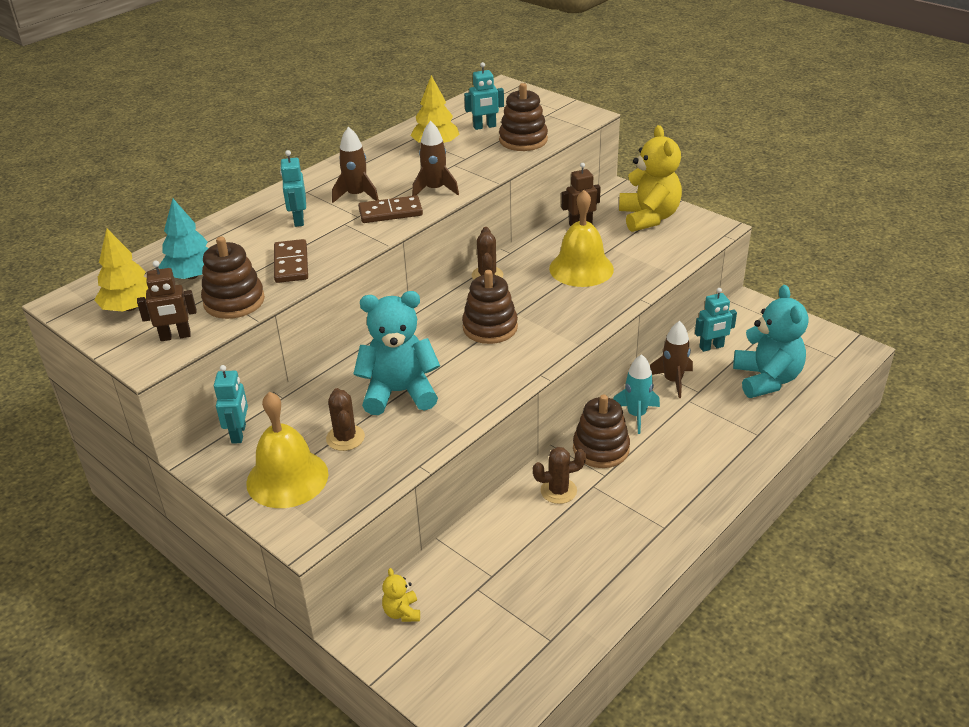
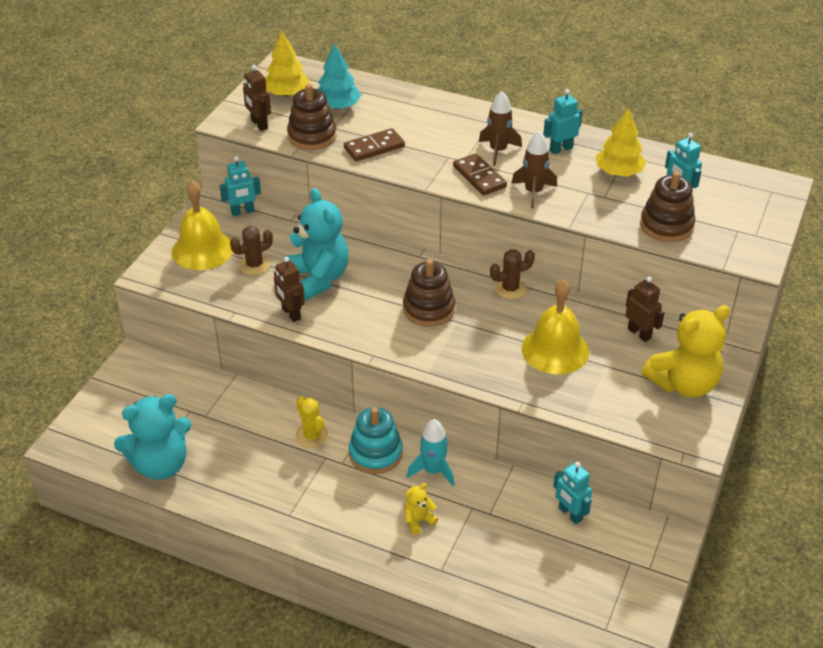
camera: 70 degrees right, 5 degrees up
turquoise robot [280,150,306,227] -> turquoise robot moved to [543,89,582,154]
yellow teddy bear [382,568,420,622] -> yellow teddy bear moved to [404,483,438,535]
brown cactus [533,447,586,504] -> yellow cactus [296,396,328,448]
brown stacking toy [573,394,630,468] -> turquoise stacking toy [349,407,403,474]
brown rocket [650,321,693,398] -> none
turquoise teddy bear [733,285,808,398] -> turquoise teddy bear moved to [114,394,191,480]
none -> brown robot [274,257,305,322]

